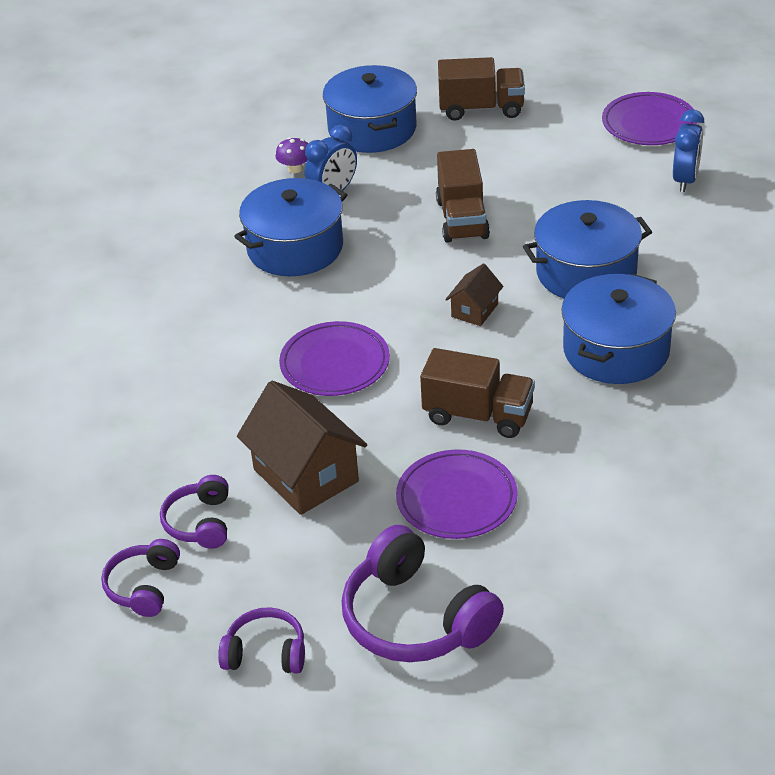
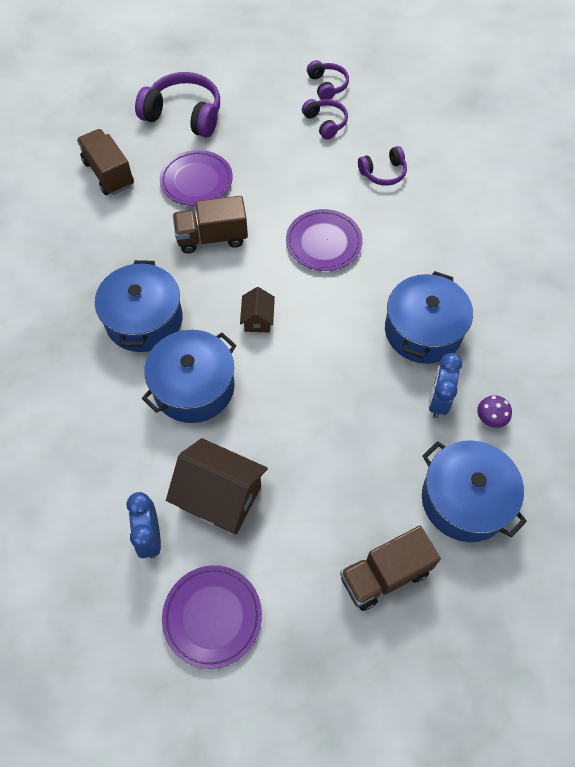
camera: 150 degrees right, 20 degrees up
purple headphones [218,607,305,674] -> purple headphones moved to [358,146,407,186]
brown house [237,380,367,515] -> brown house moved to [166,438,268,534]
brown truck [436,149,490,243] -> brown truck moved to [77,129,134,195]

